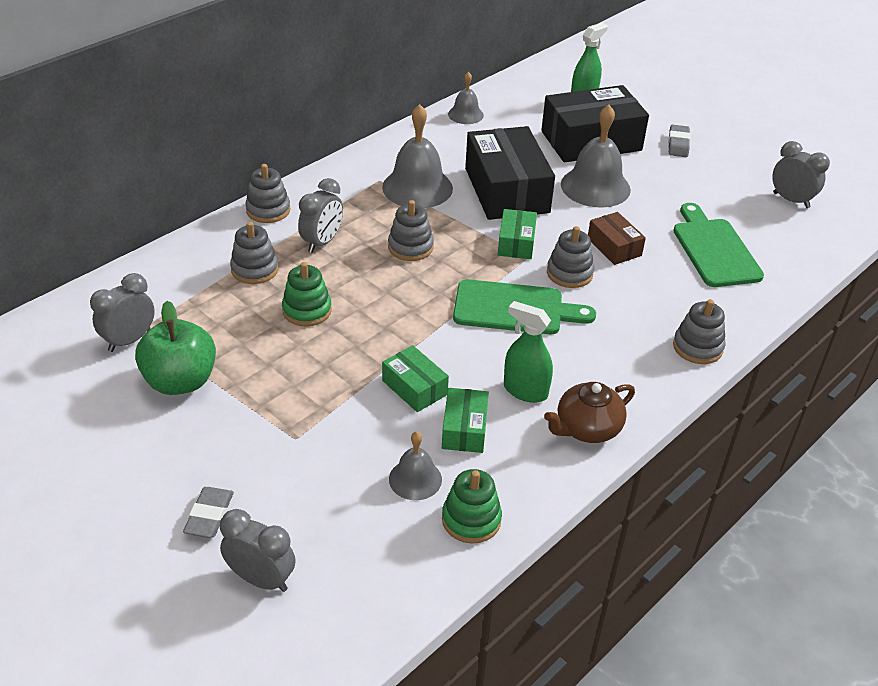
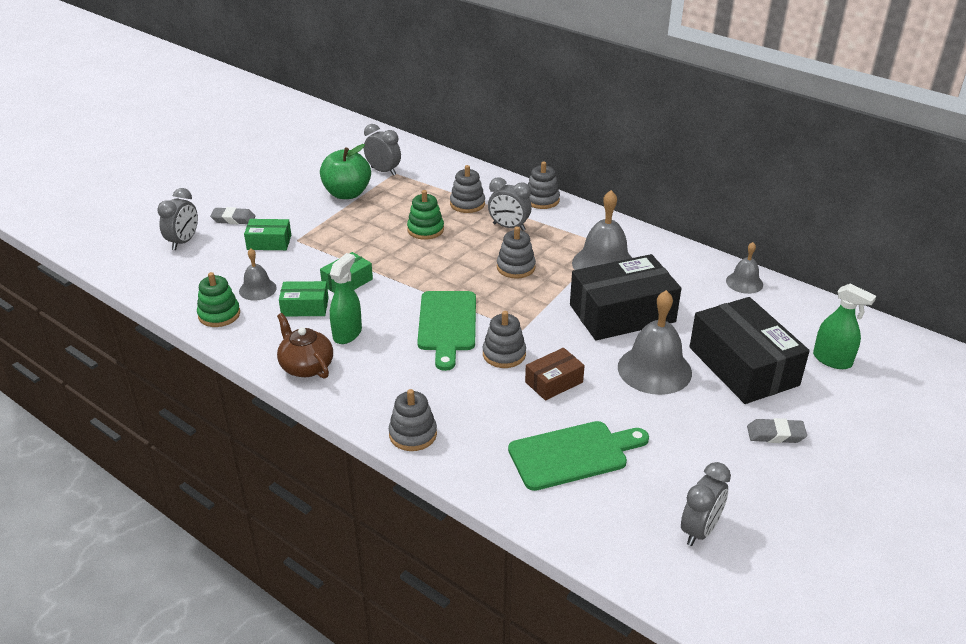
camera: 85 degrees right, 5 degrees down
green box [498,209,537,259] -> green box moved to [244,219,291,250]

